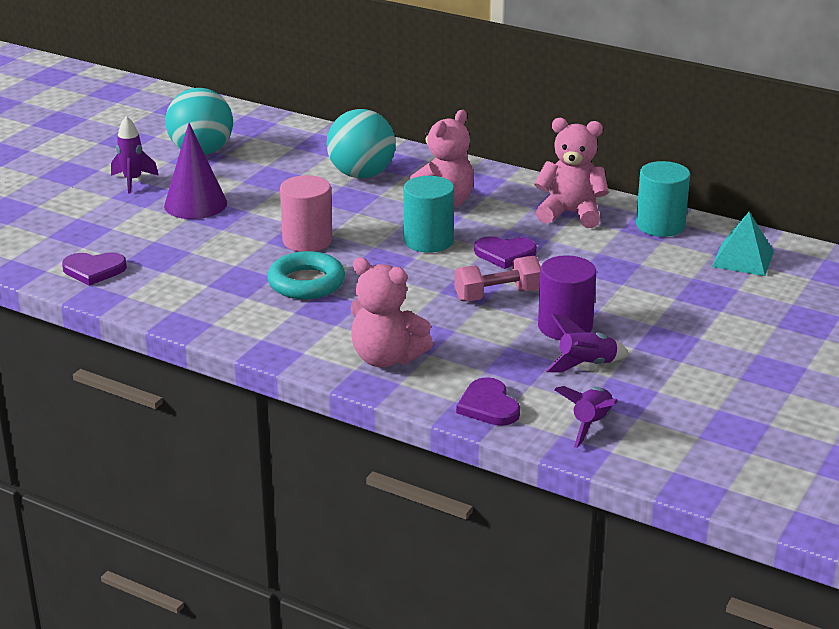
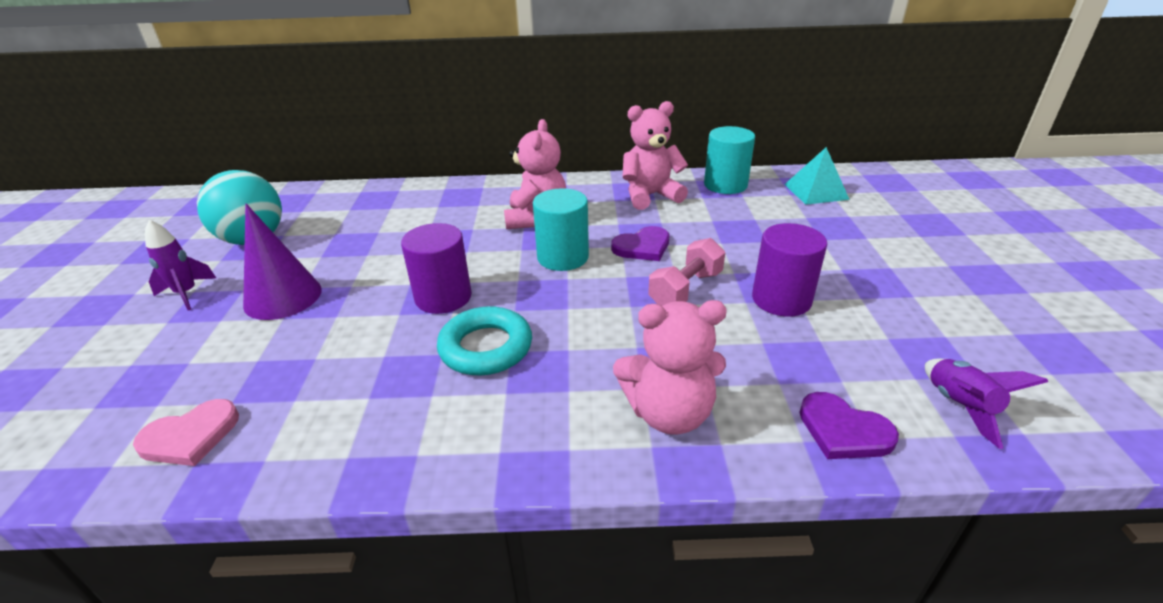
camera: 30 degrees left, 5 degrees up
purple heart [62,252,127,286] -> pink heart [133,399,239,466]
pink cylinder [280,175,333,252] -> purple cylinder [401,223,472,314]
turquoise ball [327,109,396,178] -> none
purple rocket [545,313,628,372] -> none

